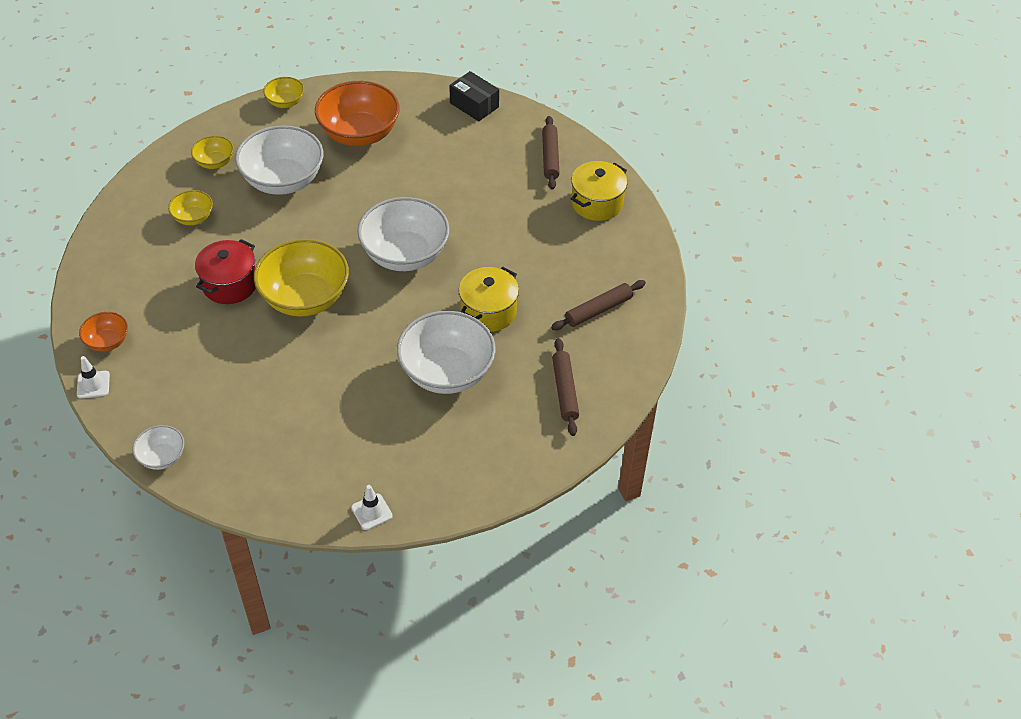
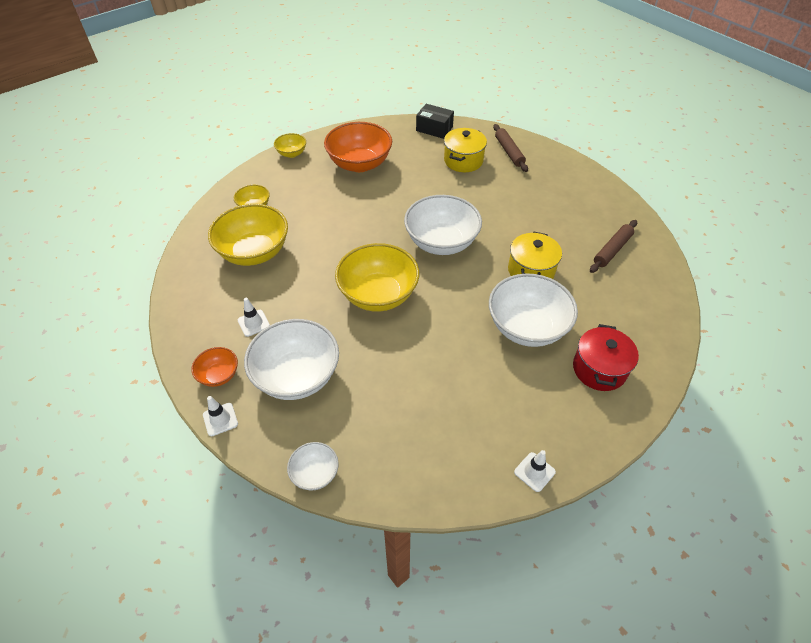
camera: 15 degrees left, 0 degrees up
yellow bowl [168,190,213,225] -> yellow bowl [208,204,288,266], size x2.03
red pot [195,239,256,304] -> red pot moved to [573,324,639,391]
white bowl [235,126,323,195] -> white bowl moved to [244,319,339,400]
brown rolling pin [552,338,579,436] -> none
yellow pot [571,161,627,221] -> yellow pot moved to [444,128,487,172]
none -> white traffic cone [238,298,270,337]

